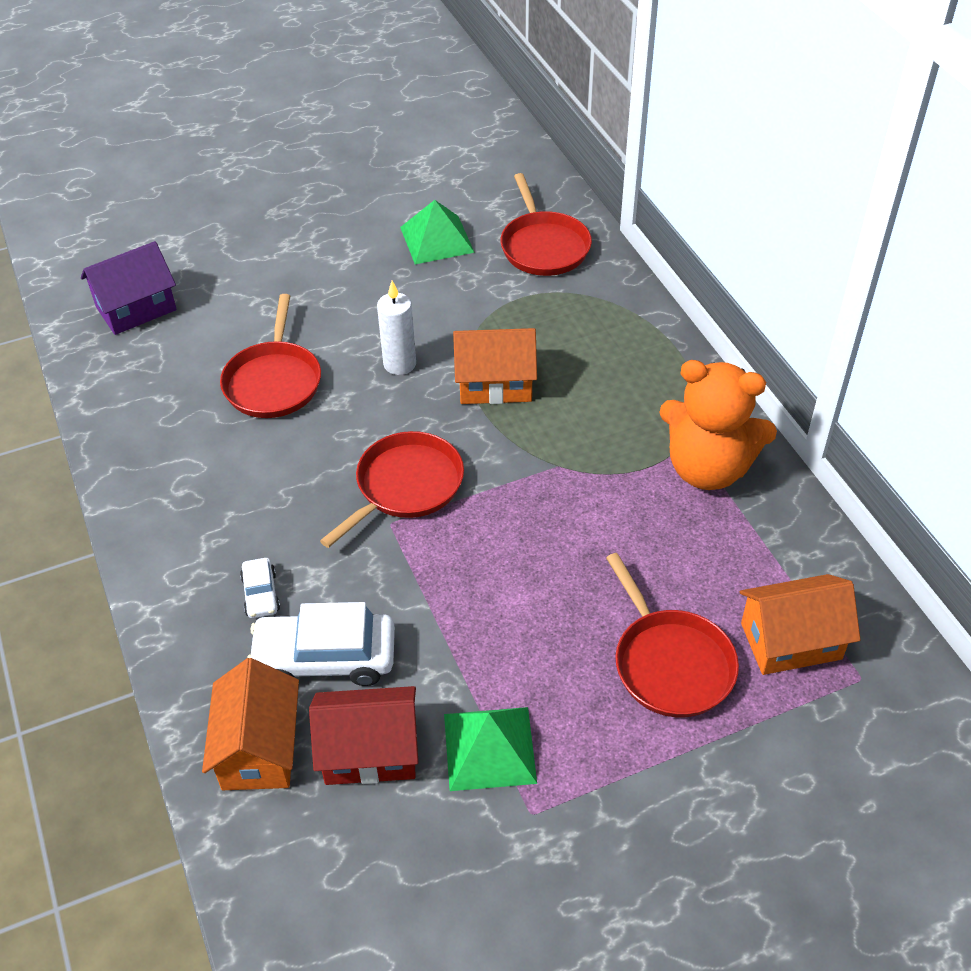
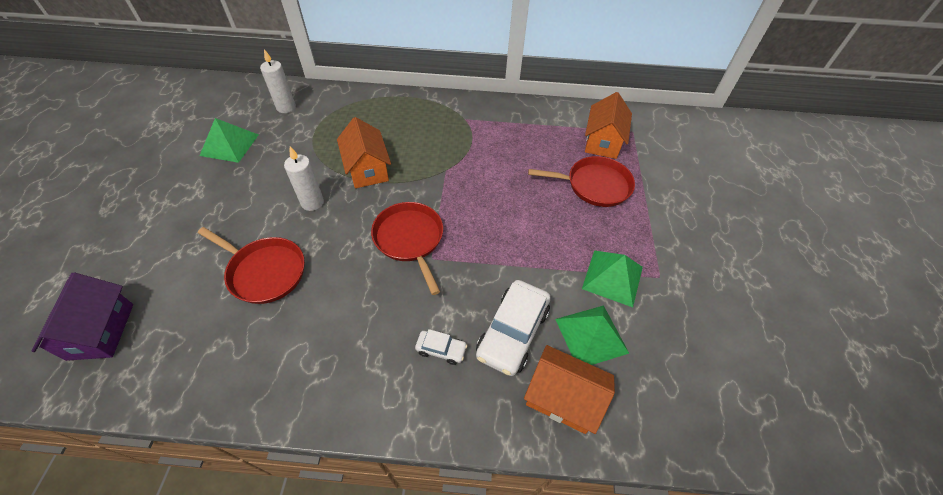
camera: 65 degrees left, 5 degrees up
red house [309,686,418,785] -> green pyramid [555,305,629,365]
orange house [453,328,537,404] -> orange house turned 45 degrees counterclockwise [337,117,391,188]
red pan [500,173,592,276] -> white candle [260,49,296,113]
orange teddy bear [659,360,777,490] -> none

